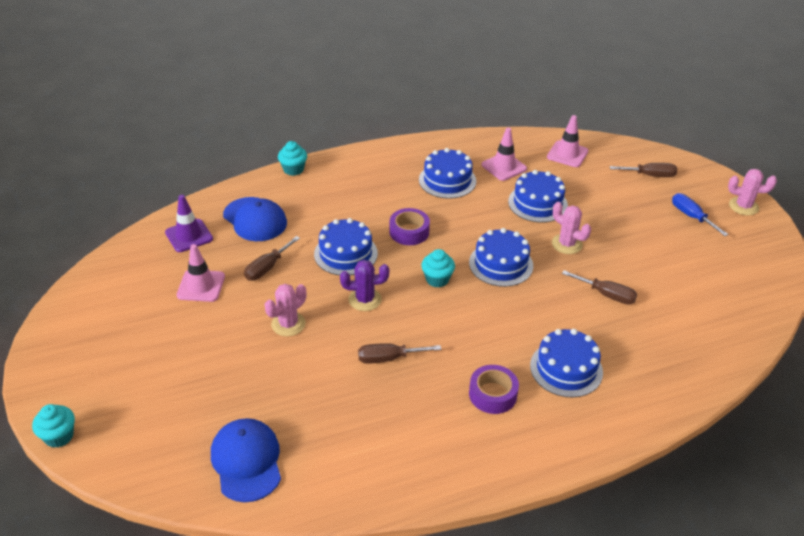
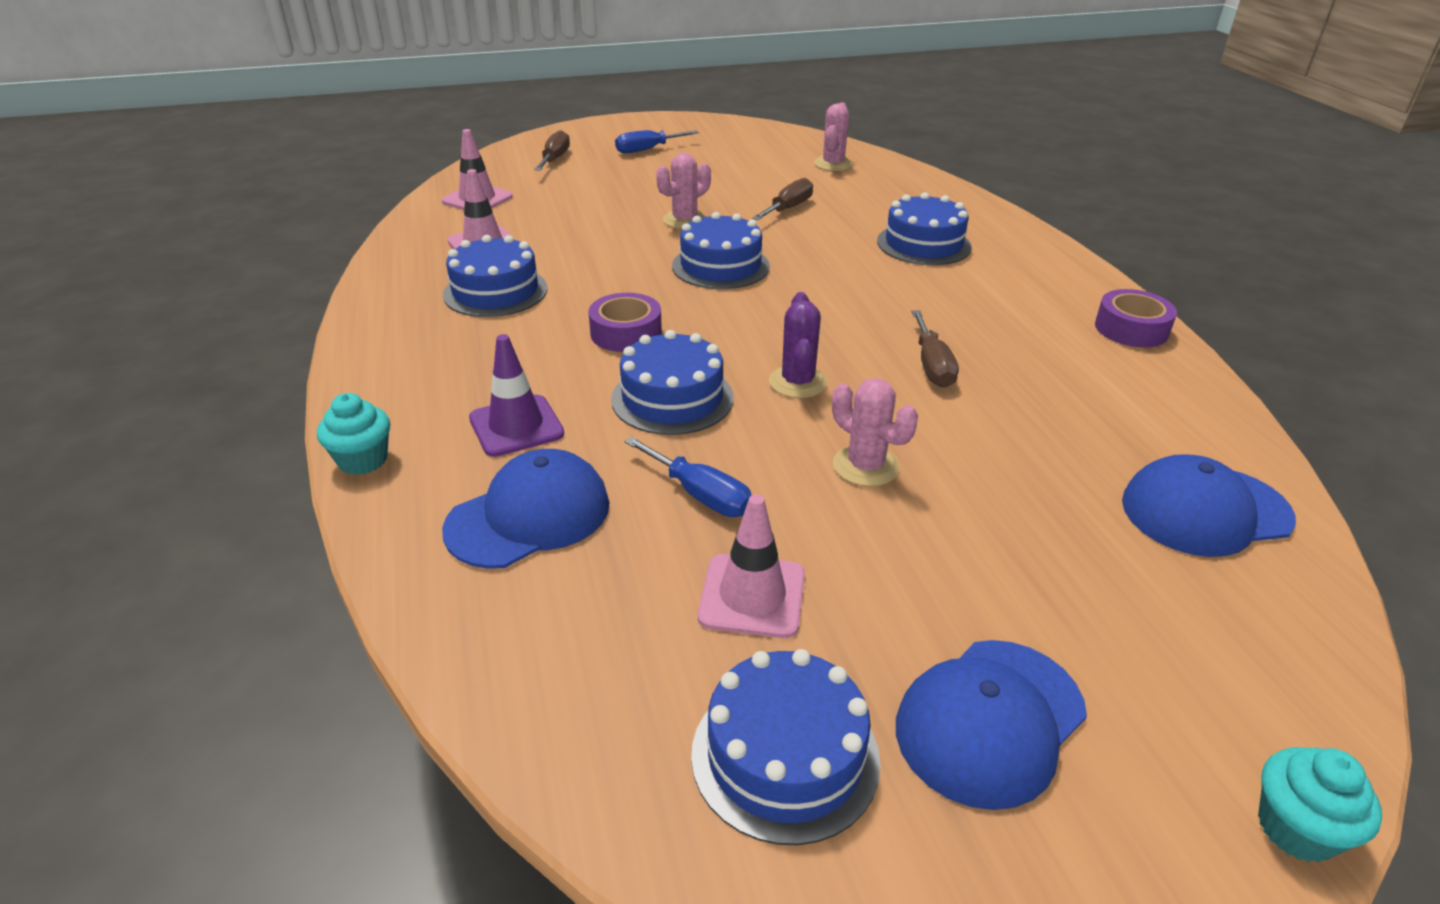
camera: 85 degrees left, 5 degrees down
purple traffic cone [165,195,213,252] -> purple traffic cone moved to [469,334,564,457]
brown screwdriver [244,236,300,281] -> blue screwdriver [624,437,751,517]
turquoise cupcake [421,249,455,287] -> none
purple tape [469,365,519,414] -> purple tape moved to [1095,289,1177,347]
blue cake [508,170,568,223] -> blue cake moved to [691,649,881,845]
pink cactus [728,169,777,215] -> pink cactus moved to [814,103,853,171]
none -> blue cap [896,640,1087,810]

